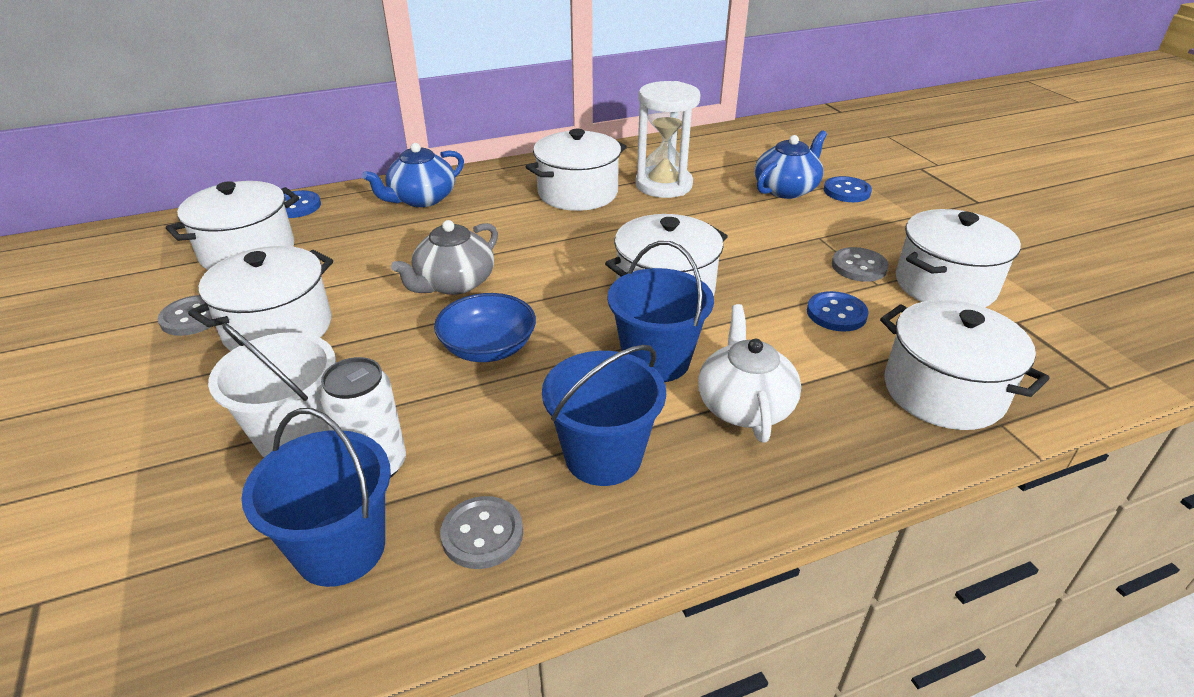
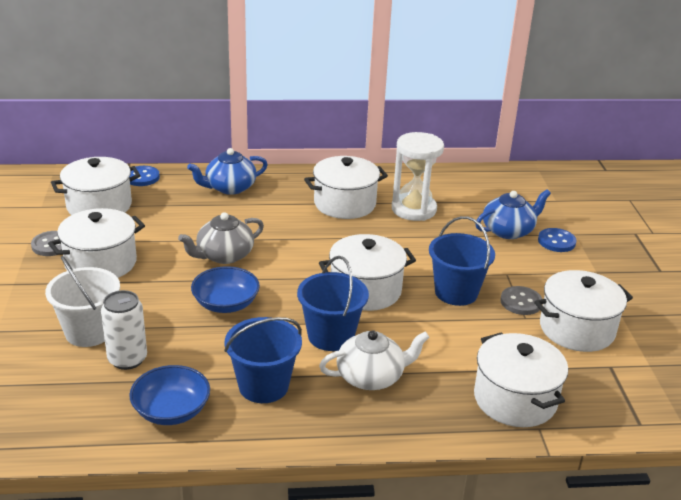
camera: 15 degrees right, 5 degrees down
blue bucket [241,408,391,587] -> blue bucket moved to [429,216,495,306]
grey button [440,496,523,569] -> blue bowl [129,365,210,425]
white teapot [698,304,801,443] -> white teapot turned 60 degrees clockwise [319,330,430,390]
blue button [807,291,869,332] -> none

